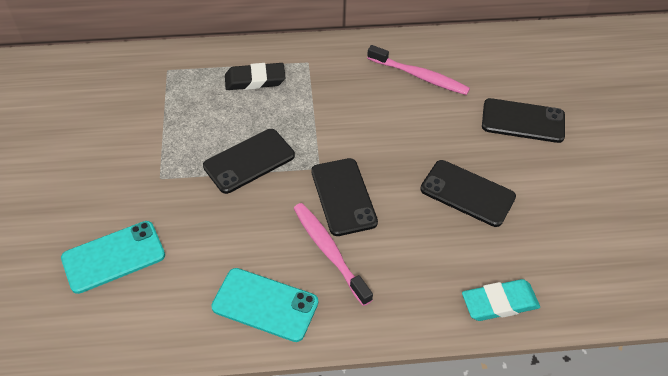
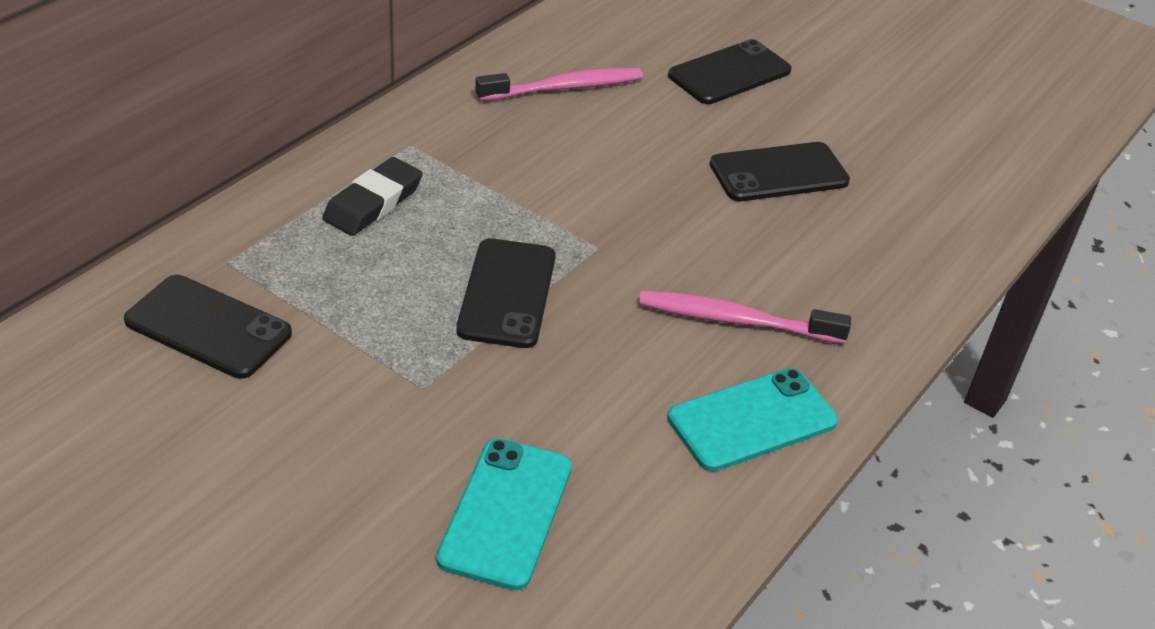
camera: 50 degrees left, 10 degrees down
black phone [311,158,378,236] -> black phone moved to [124,275,292,379]
turquoise eraser [462,279,540,321] -> none

